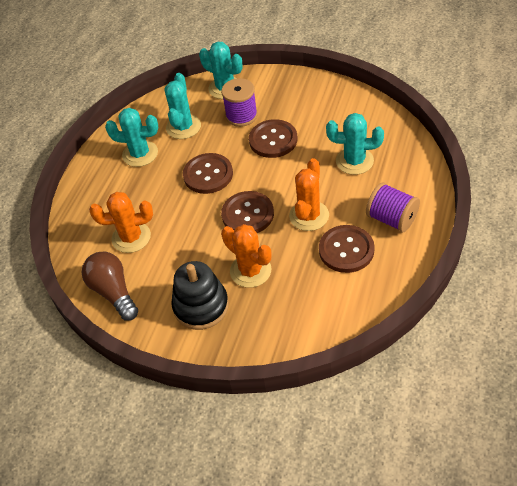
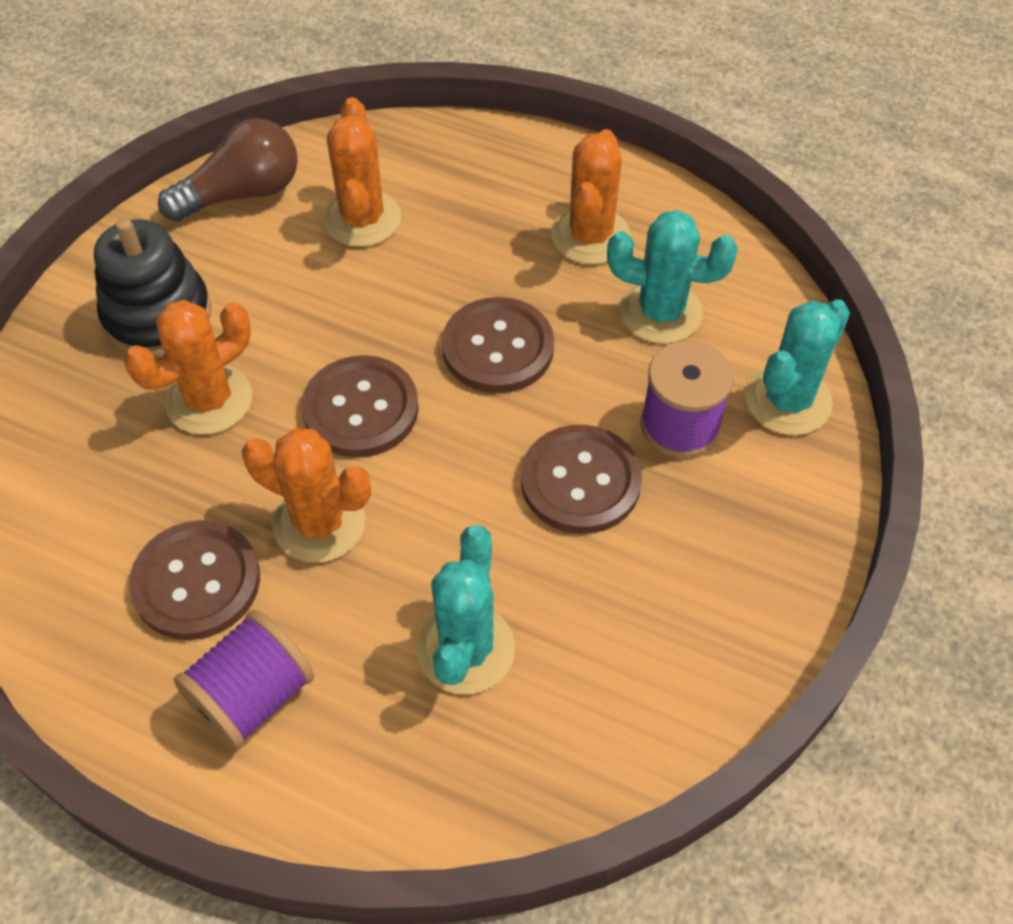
camera: 90 degrees right, 5 degrees up
turquoise cactus [105,108,159,167] -> orange cactus [551,129,630,264]

